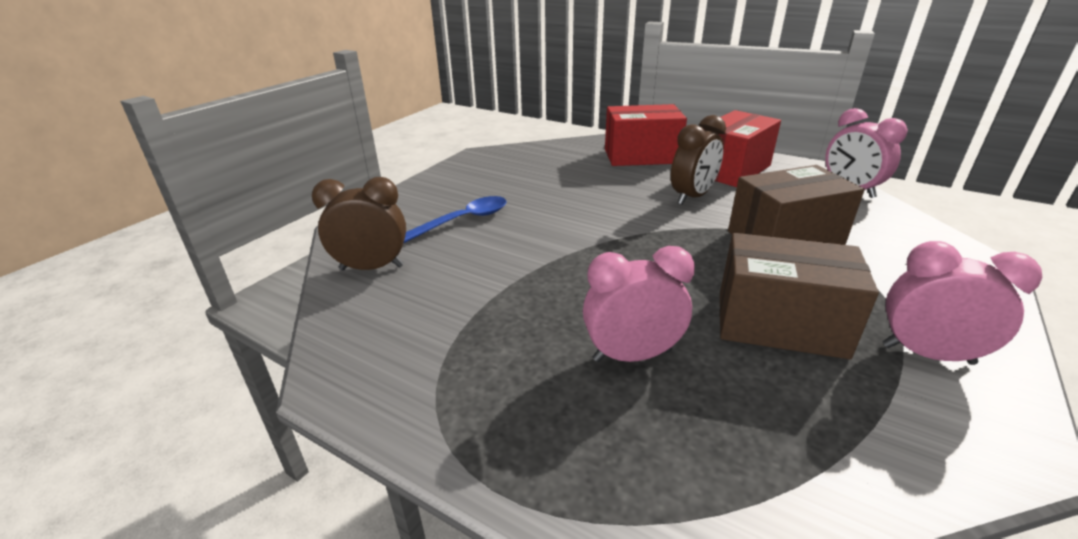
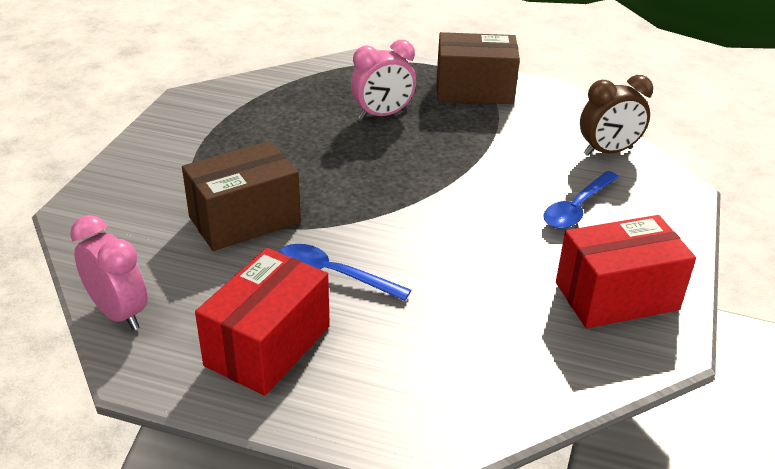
camera: 165 degrees right, 5 degrees up
red box [605,104,687,166] -> red box moved to [556,215,696,328]
brown clock [671,115,726,205] -> blue spoon [279,244,411,301]
brown box [719,233,879,359] -> brown box moved to [437,32,520,104]
pink clock [882,241,1043,365] -> none

